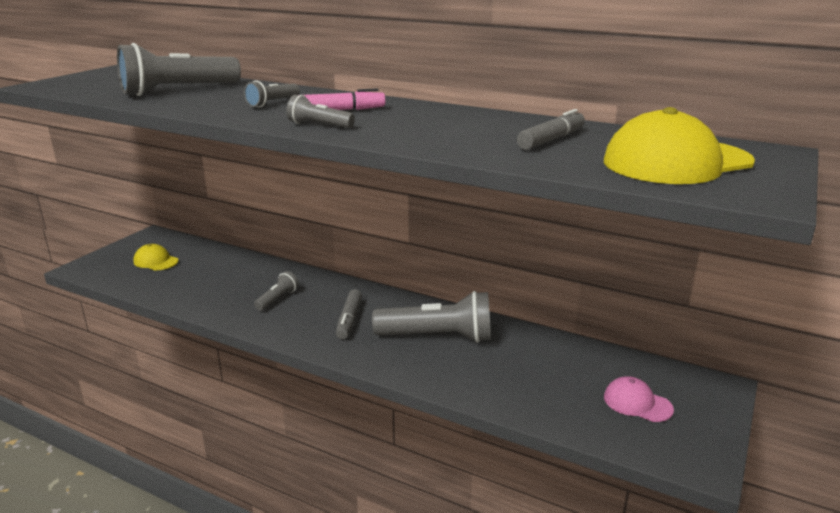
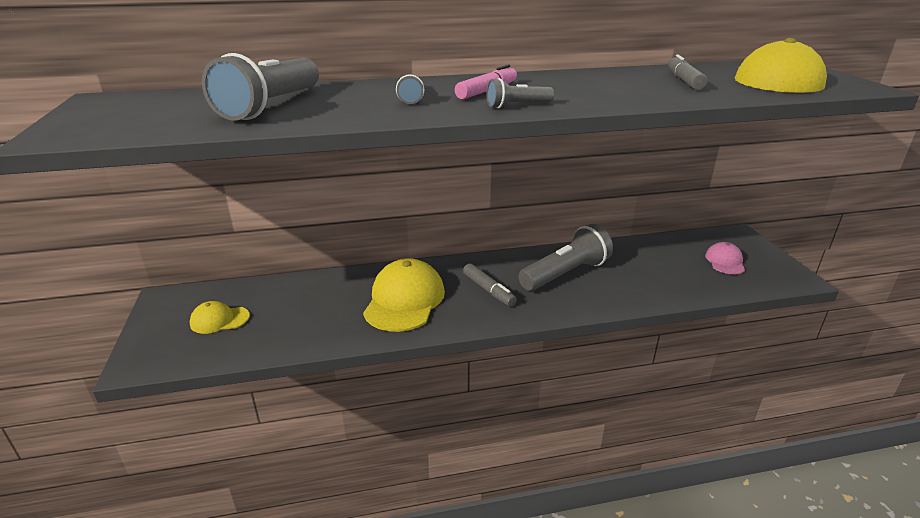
camera: 40 degrees left, 5 degrees up
grey flashlight [254,271,299,311] -> yellow cap [363,258,445,332]
pink cap [604,376,674,422] -> pink cap turned 105 degrees clockwise [705,242,745,274]

